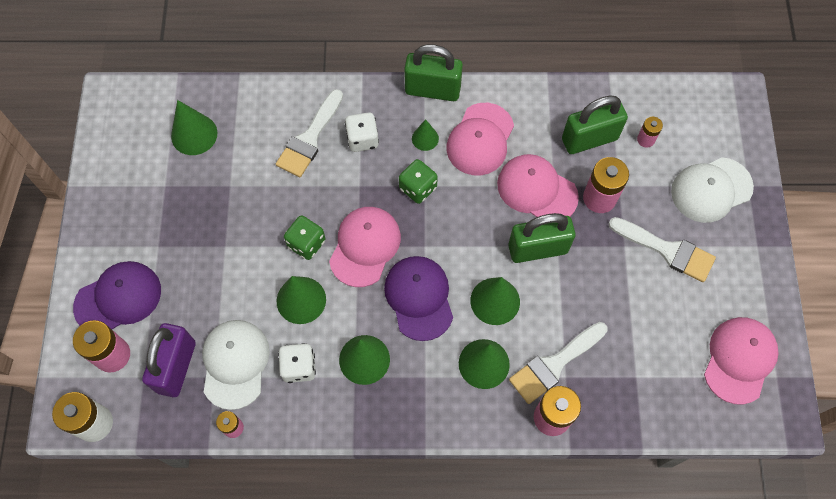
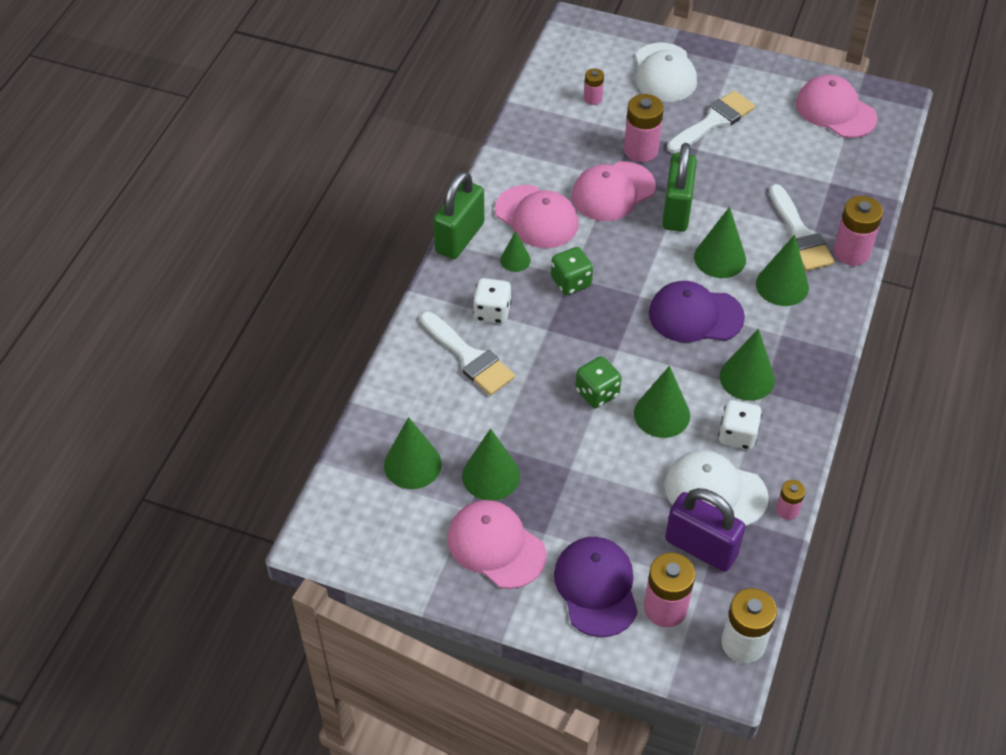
camera: 70 degrees left, 15 degrees down
pink cap [329,207,401,287] -> pink cap moved to [447,500,546,589]
green padlock [562,96,628,154] -> none
none -> green cone [462,428,520,501]

